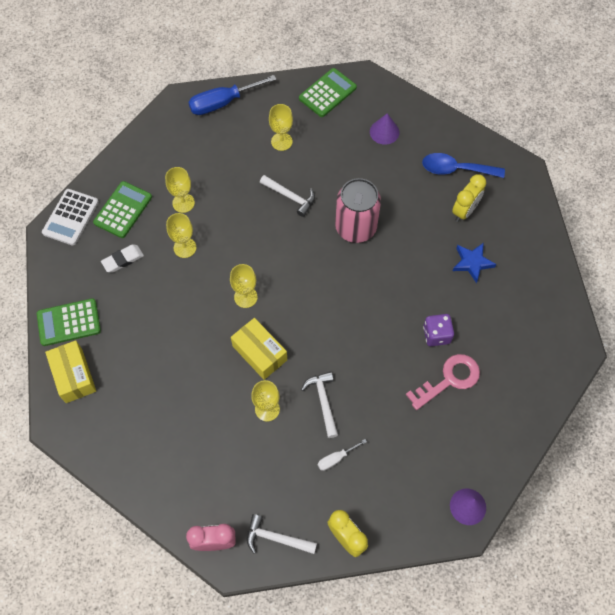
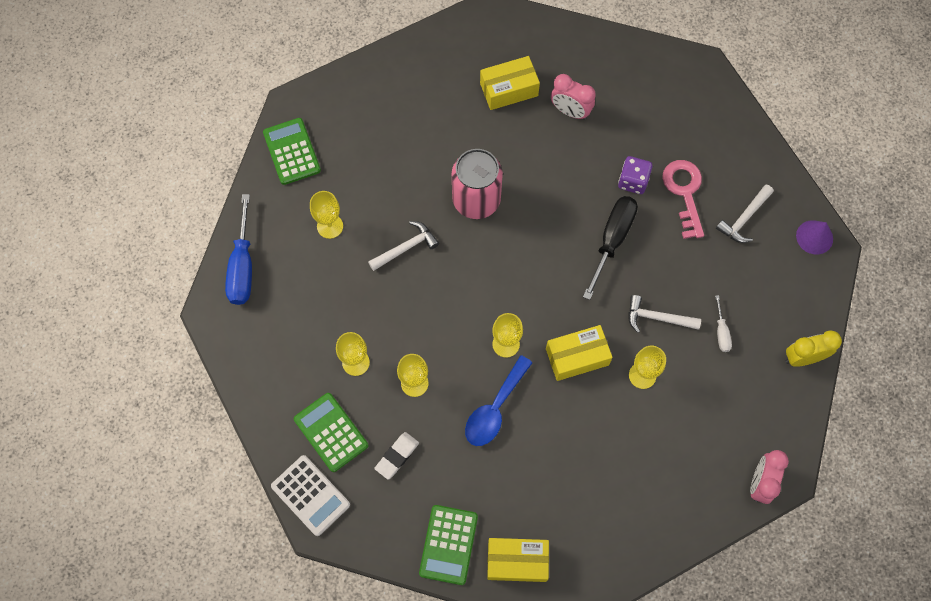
camera: 65 degrees left, 5 degrees up
white eraser [101,244,144,273] -> white eraser turned 45 degrees clockwise [374,432,419,480]
white hammer [247,514,317,554] -> white hammer moved to [716,184,774,243]
purple cone [370,113,400,145] -> none
blue spoon [422,153,505,178] -> blue spoon moved to [465,355,533,446]
yellow clock [452,174,486,222] -> yellow box [480,56,540,110]
blue star [453,243,496,283] -> pink clock [551,74,596,120]
none -> black screwdriver [583,196,638,300]

